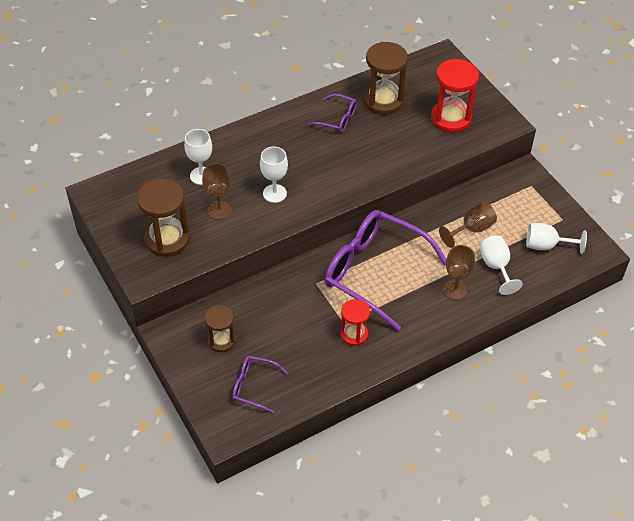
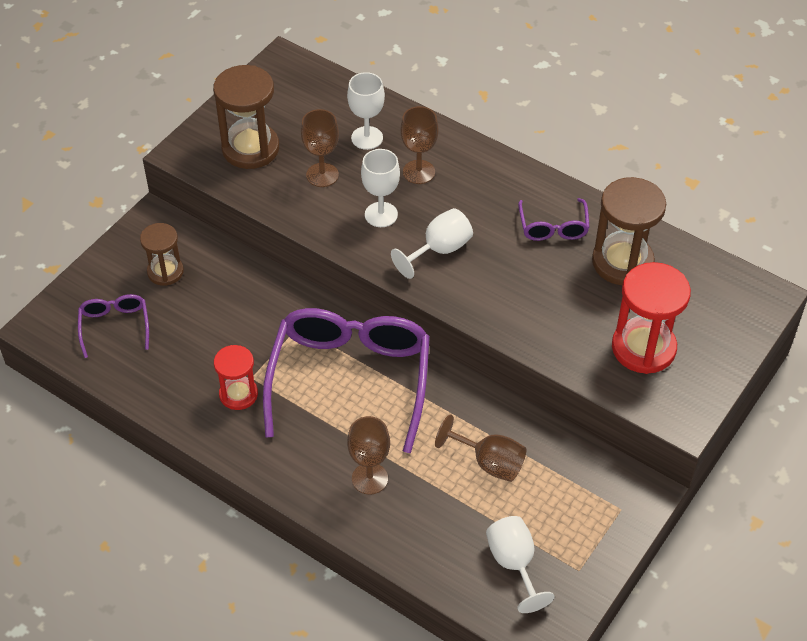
camera: 65 degrees right, 0 degrees up
white goblet [479,235,523,295] -> white goblet moved to [391,208,473,279]
none -> brown goblet [401,106,438,184]

